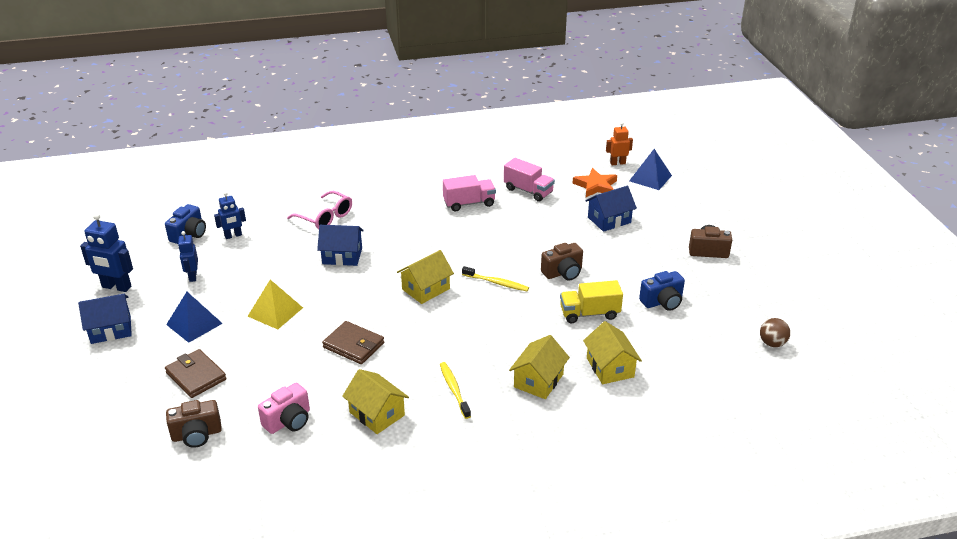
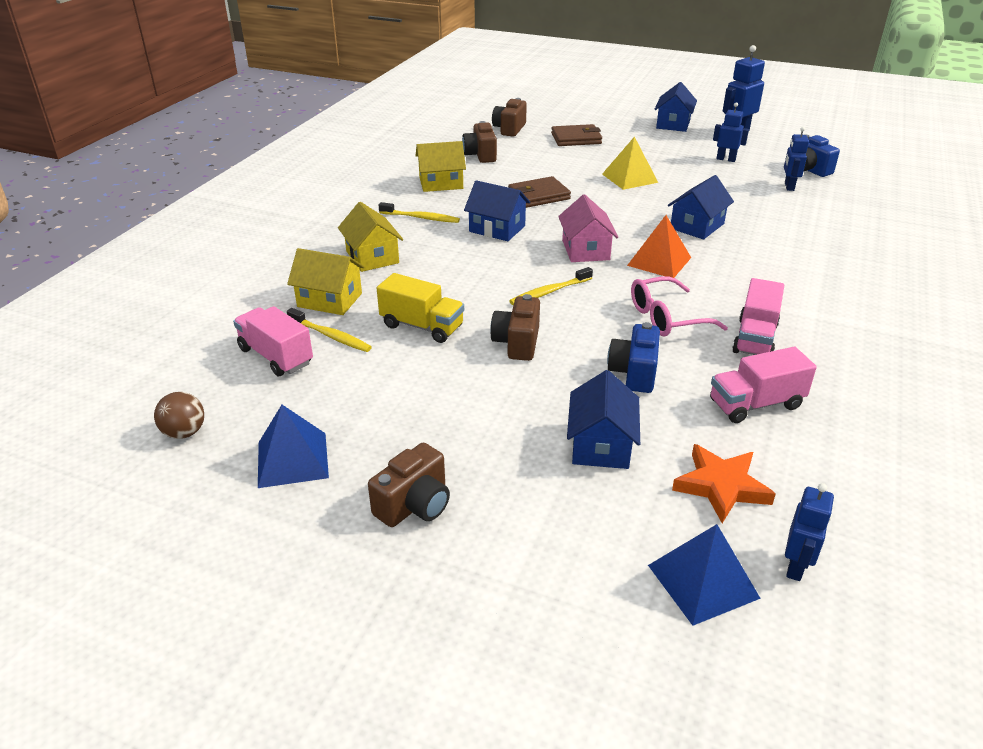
camera: 125 degrees right, 0 degrees up
blue pyramid [166,292,223,343] -> blue pyramid moved to [258,405,329,488]
pink camera [258,383,310,434] -> brown camera [462,121,497,163]
pink glasses [287,191,352,229] -> pink glasses moved to [631,276,728,337]
yellow house [397,250,454,304] -> pink house [558,194,618,262]
yellow truck [560,280,623,323] -> yellow truck turned 90 degrees clockwise [377,273,464,343]
orange robot [606,122,633,166] -> blue robot [785,483,834,581]
blue camera [639,271,685,311] -> blue camera moved to [607,322,660,393]
none -> pink truck [233,306,313,376]
none -> yellow toothbrush [287,308,372,352]
none -> blue house [464,180,530,241]
none -> orange pyramid [627,215,691,278]

